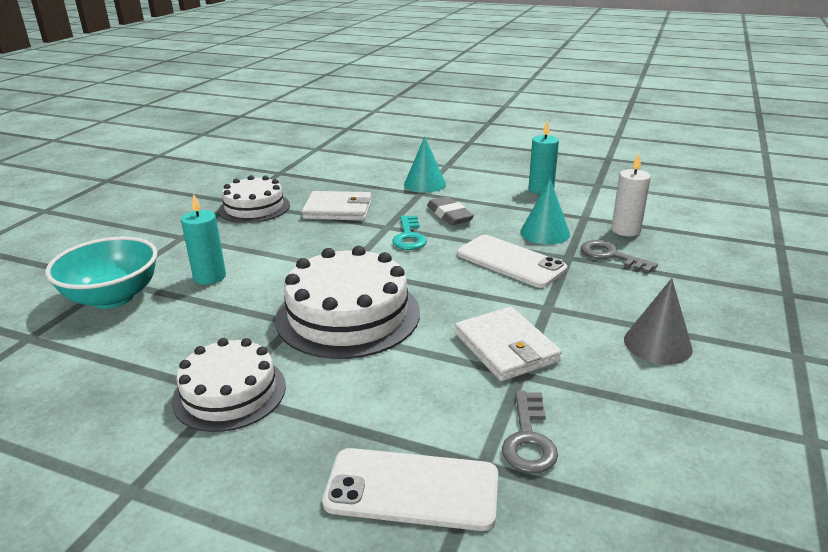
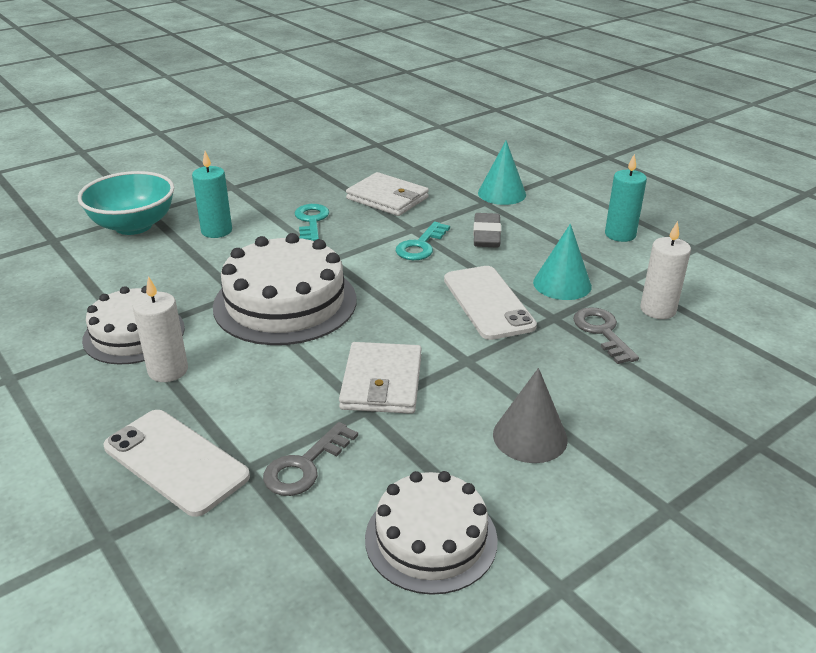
camera: 30 degrees right, 5 degrees up
white cake [218,175,290,223] -> white cake moved to [365,471,498,595]
none -> white candle [133,276,188,382]
none -> turquoise key [295,204,329,241]

